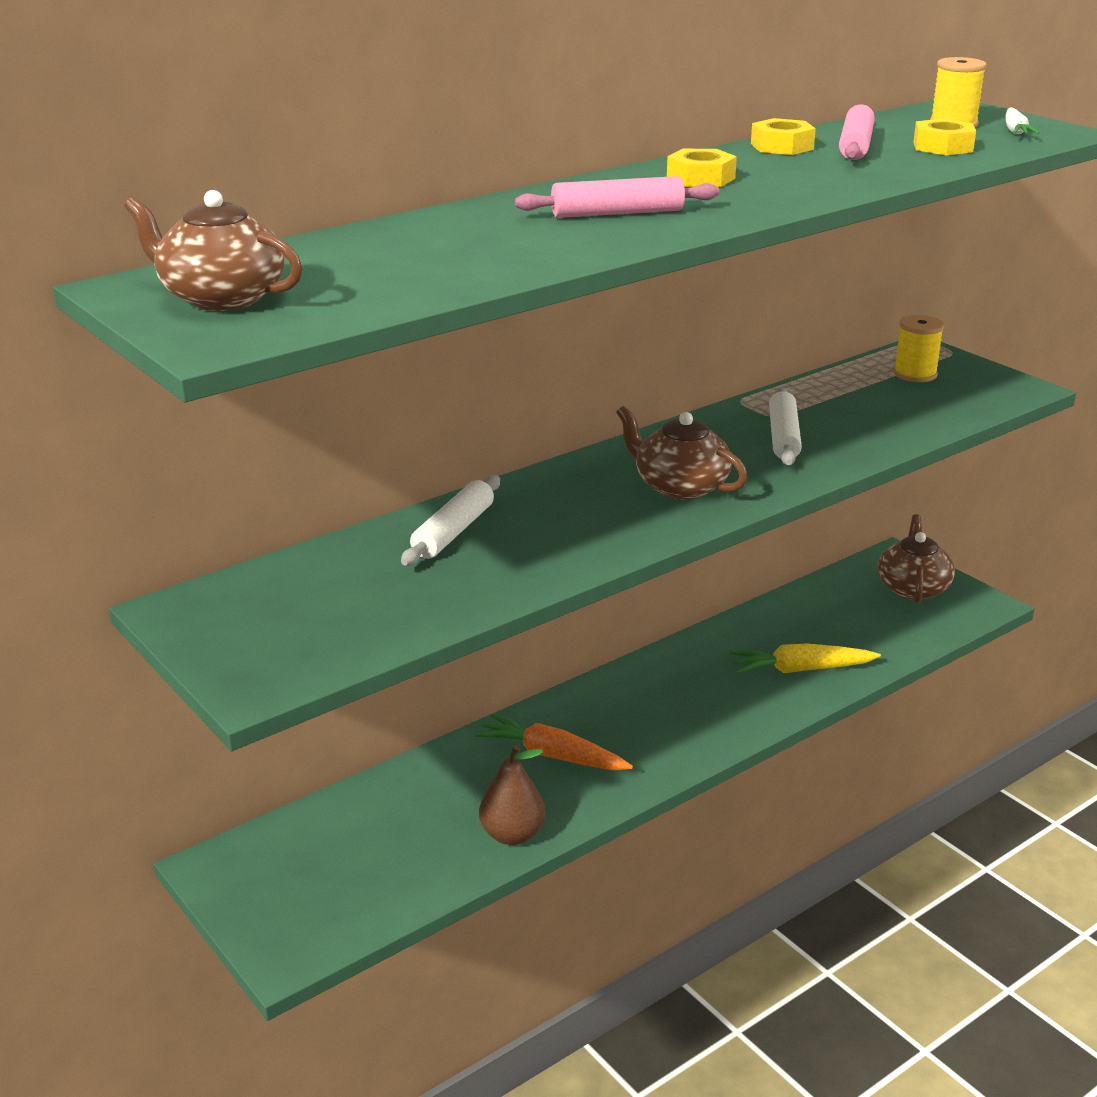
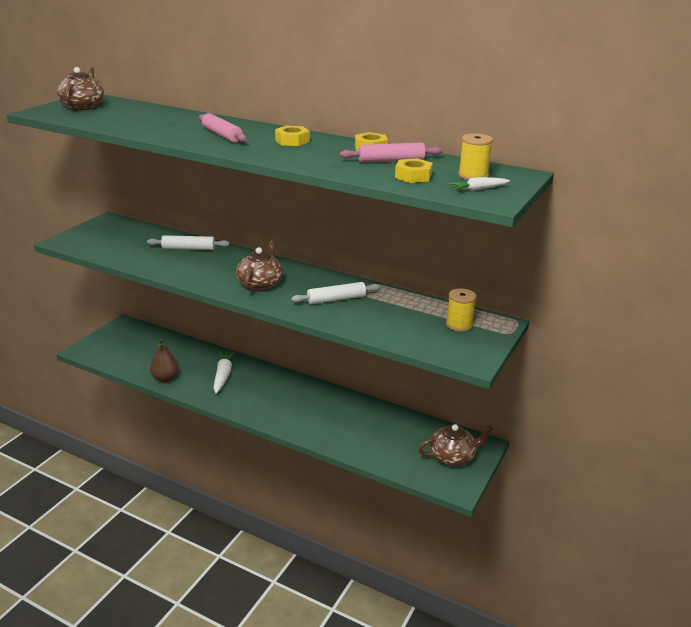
camera: 65 degrees right, 0 degrees up
orange carrot [475,714,633,770] -> white carrot [214,350,236,394]
yellow carrot [729,643,881,674] -> none

